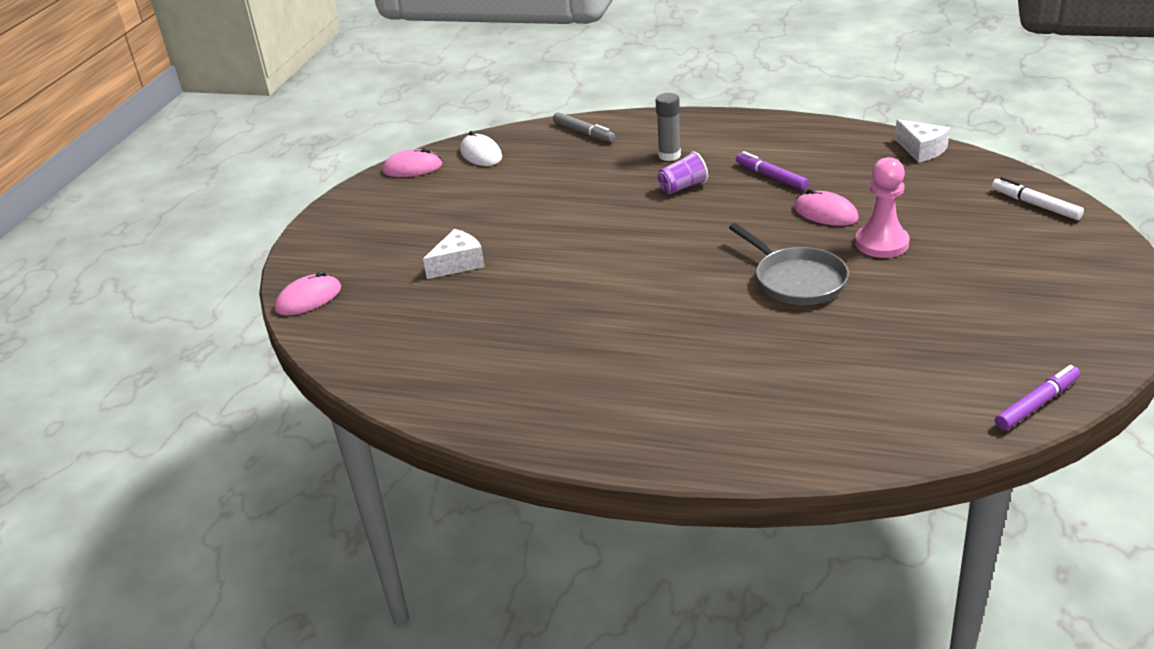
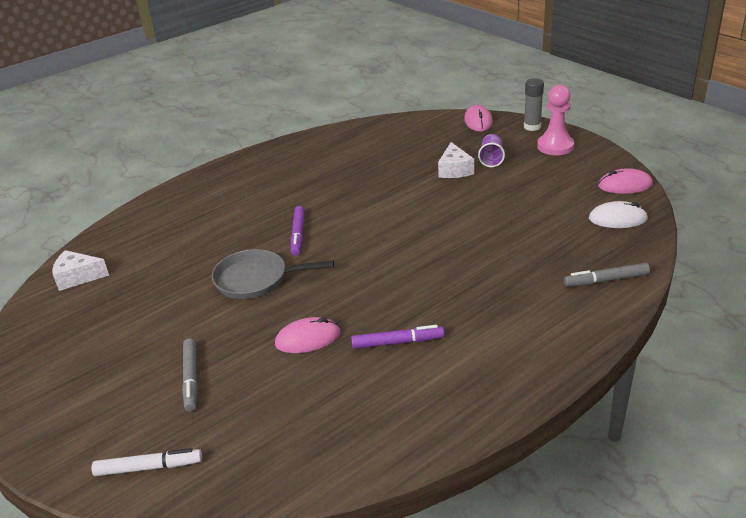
camera: 125 degrees right, 0 degrees up
pink mouse [382,148,442,177] -> pink mouse turned 60 degrees clockwise [598,168,653,194]
grey glue stick [656,93,681,161] -> grey glue stick moved to [524,78,544,131]
purple cup [658,151,708,194] -> purple cup moved to [478,134,505,167]
pink pawn [855,157,910,258] -> pink pawn moved to [537,85,574,155]
white cheese [895,120,950,162] -> white cheese moved to [52,250,109,291]
purple marker [995,365,1080,430] -> purple marker moved to [291,206,305,256]
none -> grey marker [182,338,198,411]

